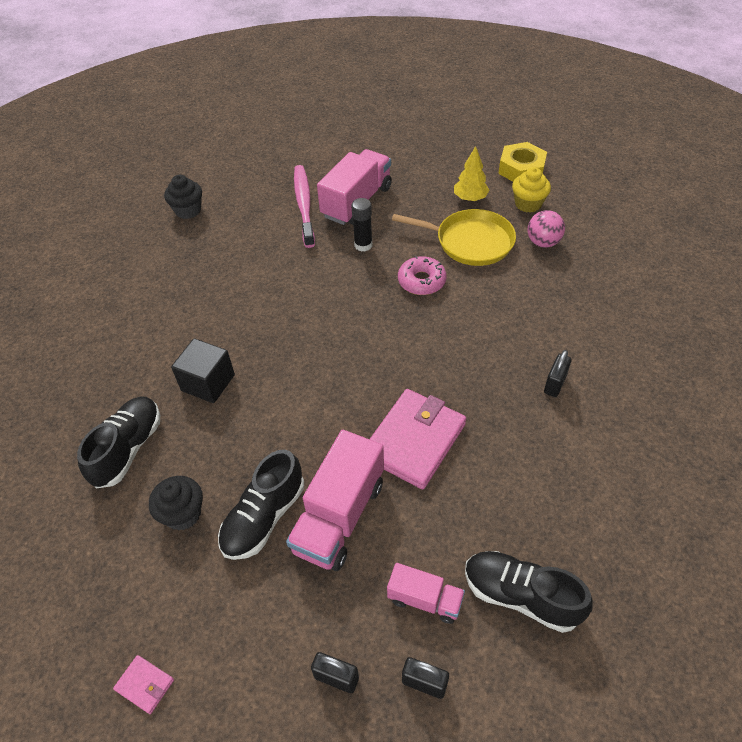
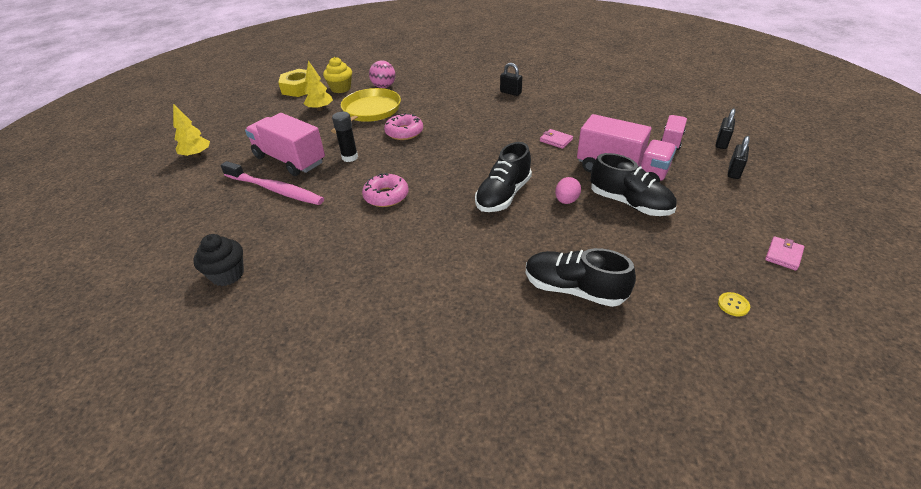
camera: 85 degrees left, 10 degrees down
black cupcake [149,476,203,530] -> none
black cube [171,338,235,403] -> none
pink toothbrush [294,165,315,248] -> pink toothbrush turned 150 degrees counterclockwise [221,161,324,205]
pink wallet [370,389,466,489] -> pink wallet [540,129,573,149], size x0.43
black shoe [465,551,593,633] -> black shoe moved to [475,142,532,212]
none -> yellow tree [173,104,210,158]
none -> pink donut [362,173,409,207]
none -> pink egg [555,177,581,204]
none -> yellow button [718,292,750,316]

